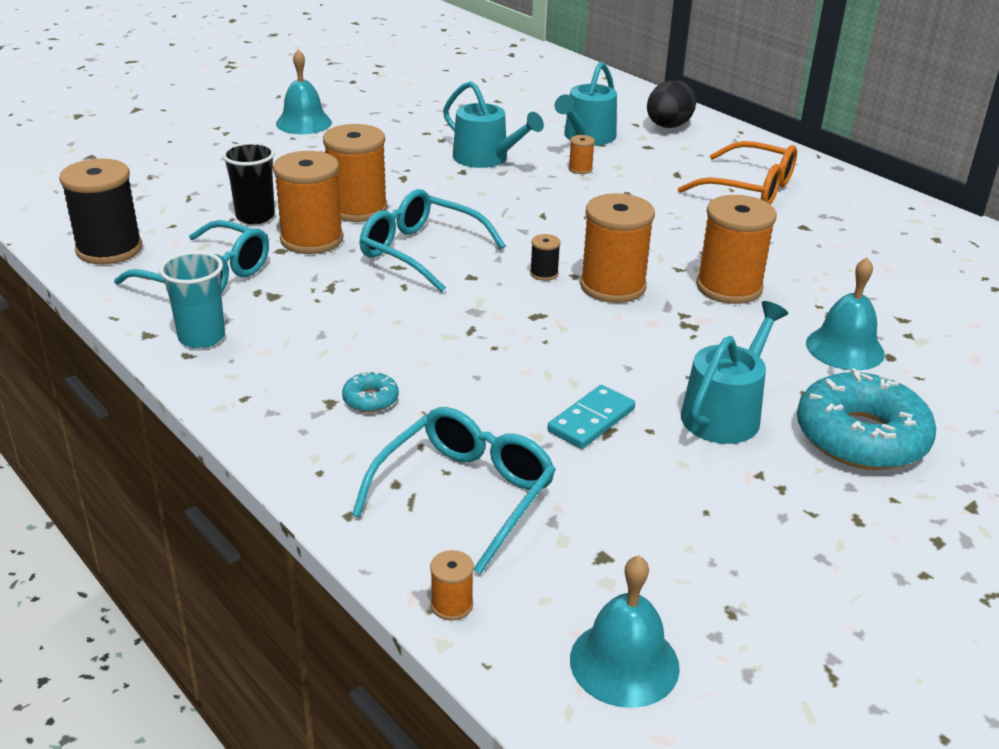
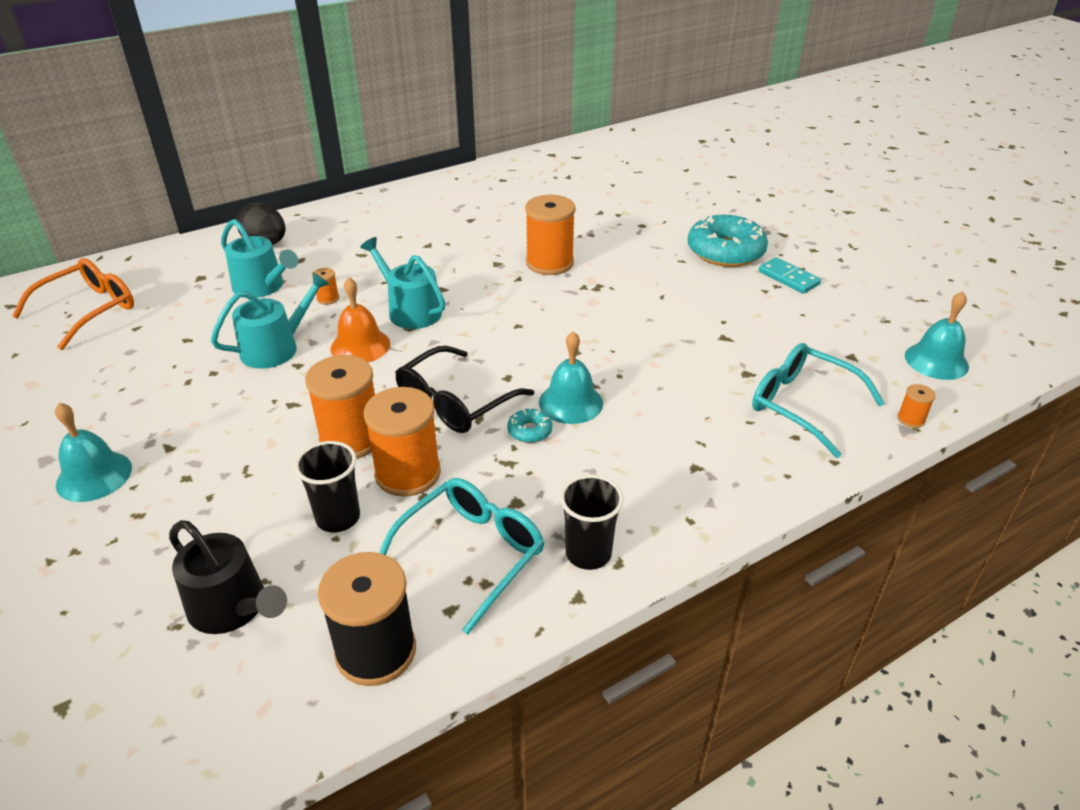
camera: 80 degrees left, 5 degrees up
turquoise cup [159,251,225,348] -> black cup [560,475,624,570]
turquoise donut [342,371,399,412] -> turquoise donut moved to [507,407,552,443]
turquoise glasses [360,189,506,293] -> black glasses [395,346,534,433]
black spool [530,234,561,281] -> none
turquoise domino [547,385,635,449] -> turquoise domino moved to [759,257,821,294]
orange spool [580,193,655,303] -> none
orange glasses [678,141,797,205] -> orange glasses moved to [12,258,134,350]
turquoise watering can [681,301,788,444] -> turquoise watering can moved to [360,237,445,329]
turquoise bell [806,257,885,370] -> turquoise bell moved to [539,332,603,424]
none -> black watering can [169,520,287,634]
none -> orange bell [331,277,390,362]

